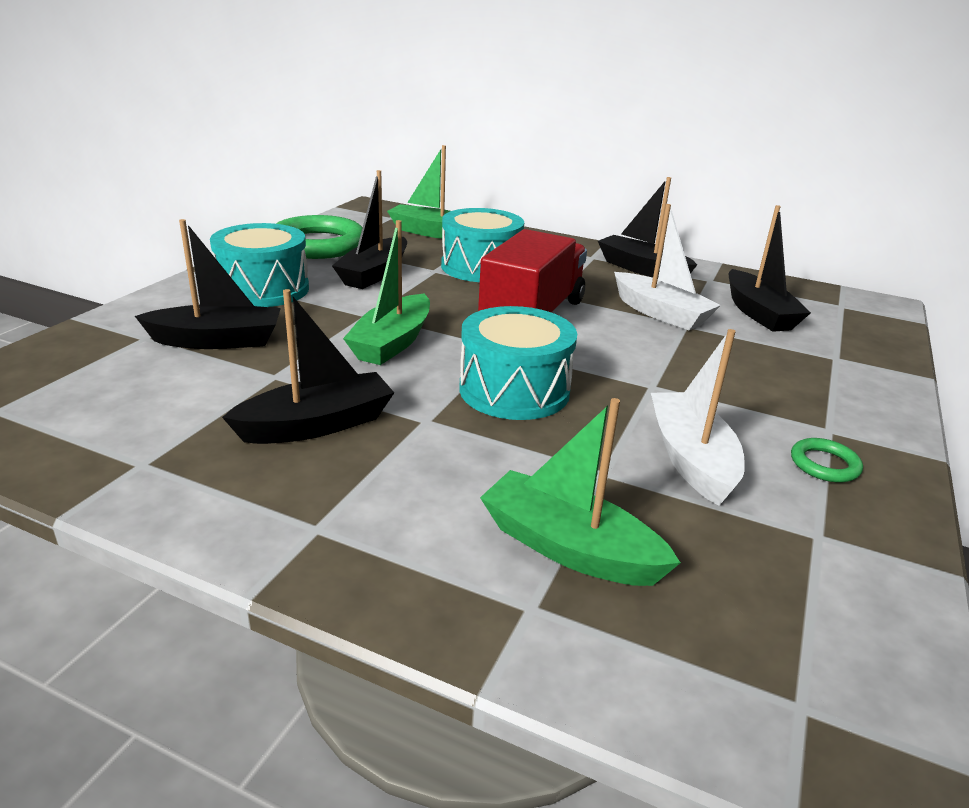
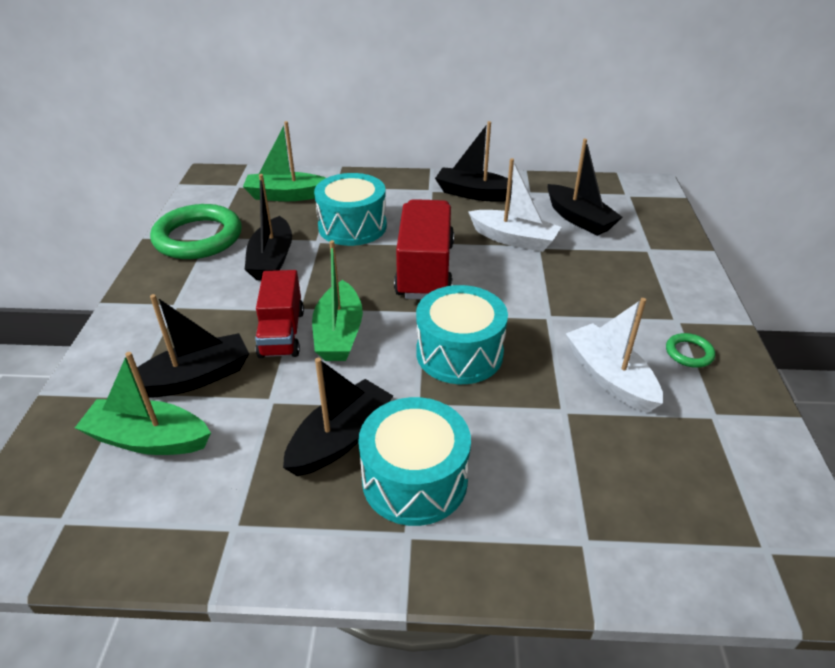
camera: 20 degrees left, 10 degrees up
turquoise drum [210,223,309,307] -> turquoise drum moved to [358,397,471,526]
green boat [480,398,681,586] -> green boat moved to [75,352,211,455]
none -> red truck [255,270,304,358]

